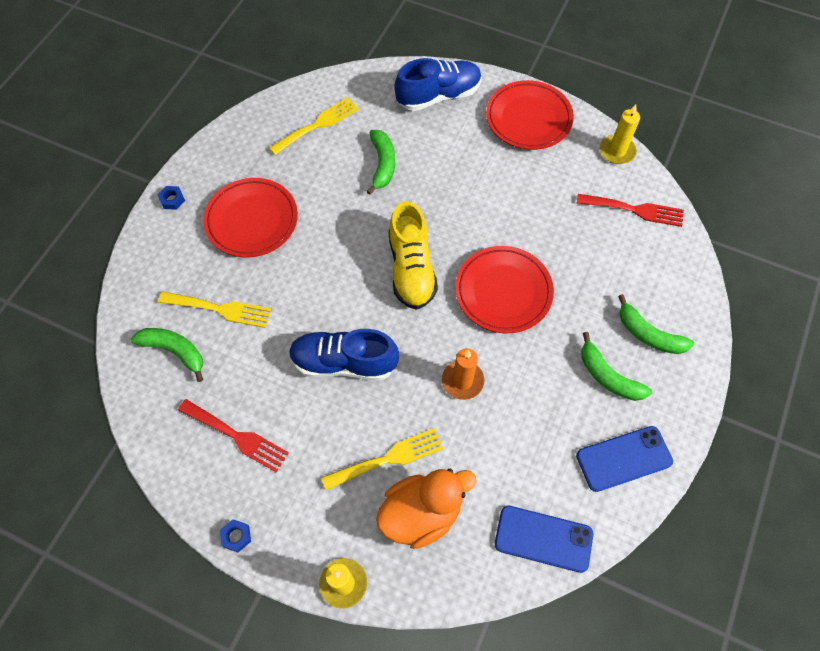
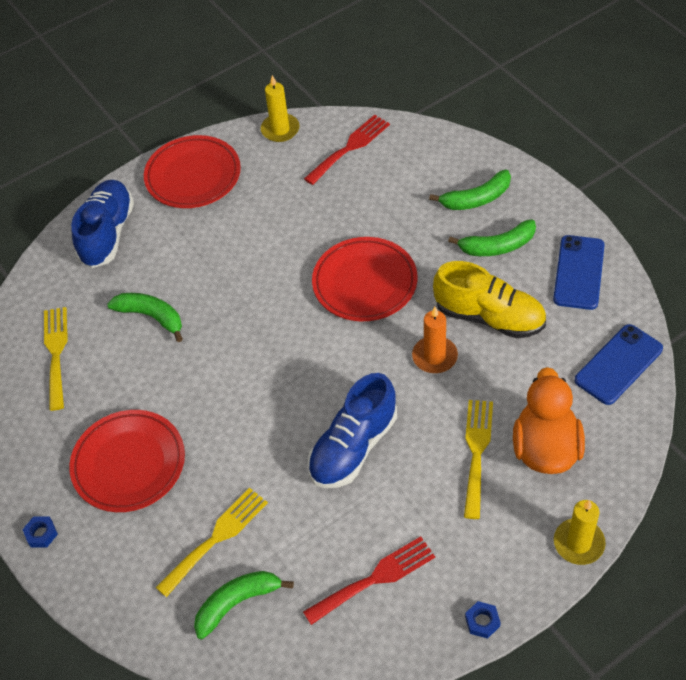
camera: 55 degrees left, 10 degrees down
yellow shoe [389,201,438,310] -> yellow shoe moved to [433,261,546,338]

